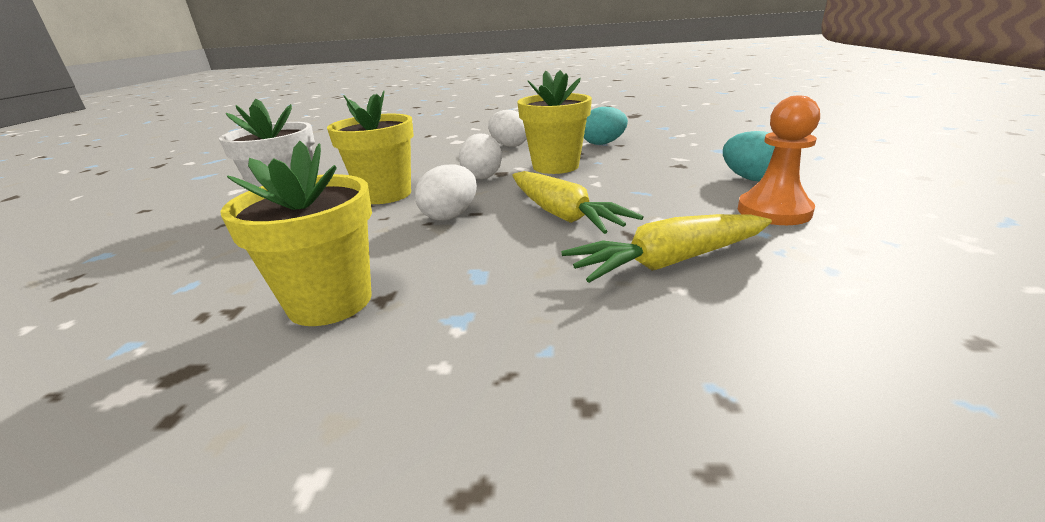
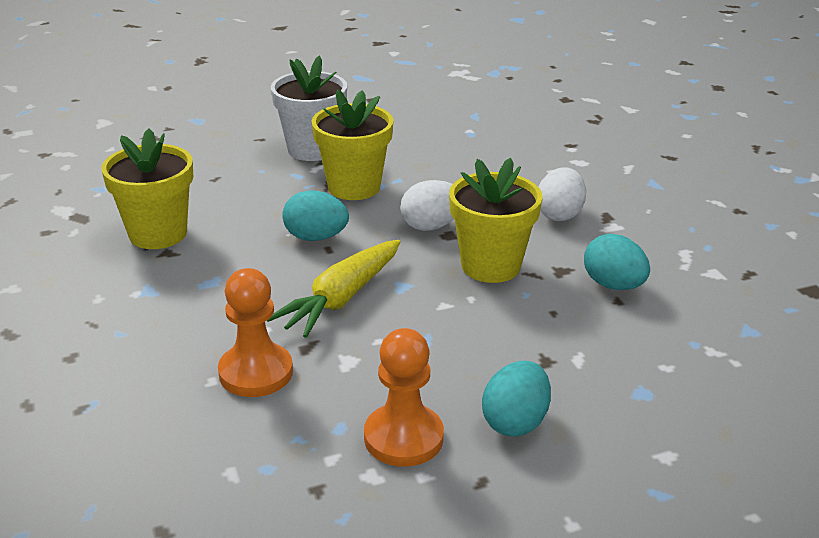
camera: 65 degrees right, 5 degrees up
white egg [415,165,477,220] -> turquoise egg [282,191,349,241]
yellow carrot [561,214,772,283] -> orange pawn [218,268,293,397]

